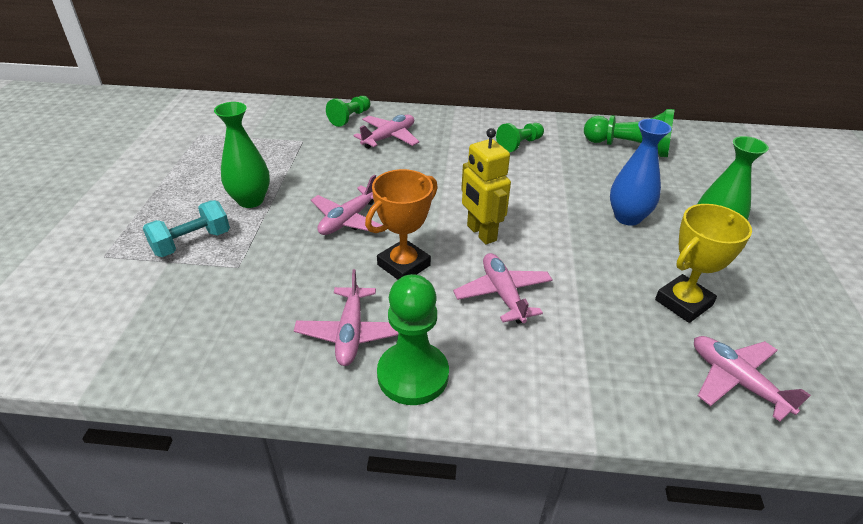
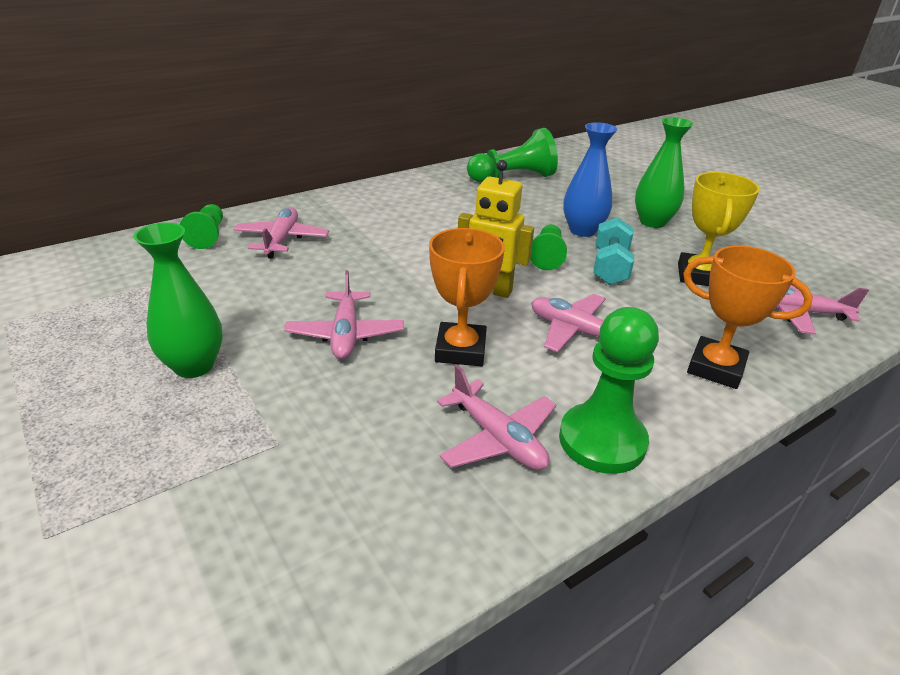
camera: 40 degrees left, 5 degrees down
turquoise dumbbell [143,200,230,257] -> turquoise dumbbell moved to [593,217,634,285]
green pawn [496,123,544,153] -> green pawn moved to [530,224,567,270]
none -> orange trophy [683,246,813,389]

